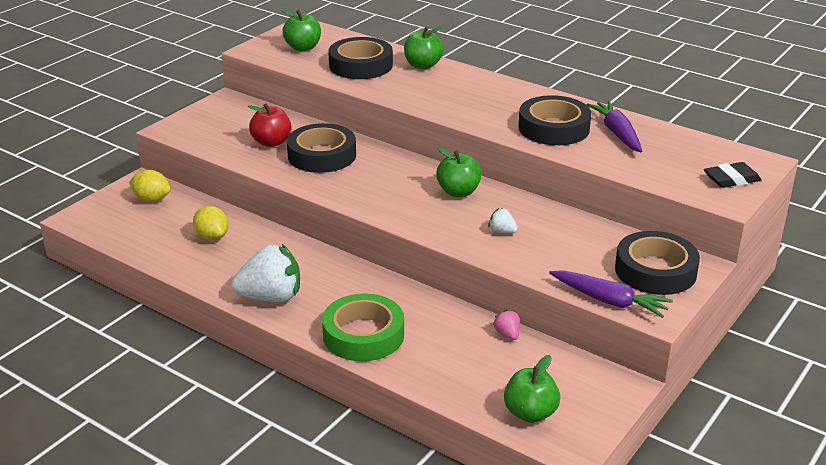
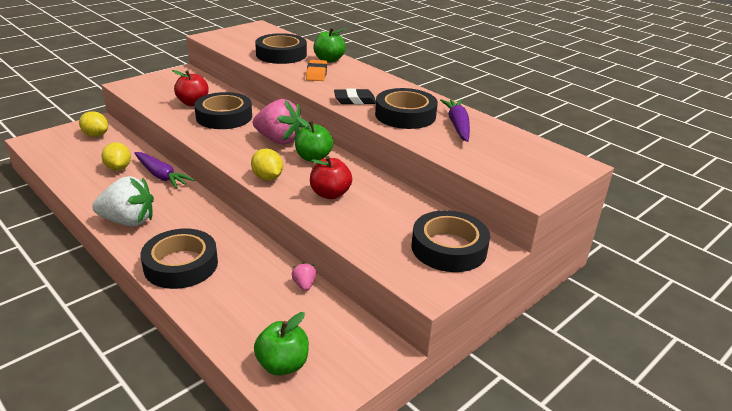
camera: 10 degrees right, 0 degrees up
green apple [282,10,321,51] -> none
green tape [322,293,404,361] -> black tape [141,229,218,289]
white strawberry [488,208,518,233] -> red apple [310,156,352,199]
purple carrot [549,270,673,318] -> purple carrot moved to [134,152,194,189]
black eraser [704,162,762,188] -> black eraser moved to [334,88,376,105]
none -> yellow lemon [251,149,283,180]
none -> pink strawberry [253,99,303,145]
none -> orange eraser [306,60,327,81]

